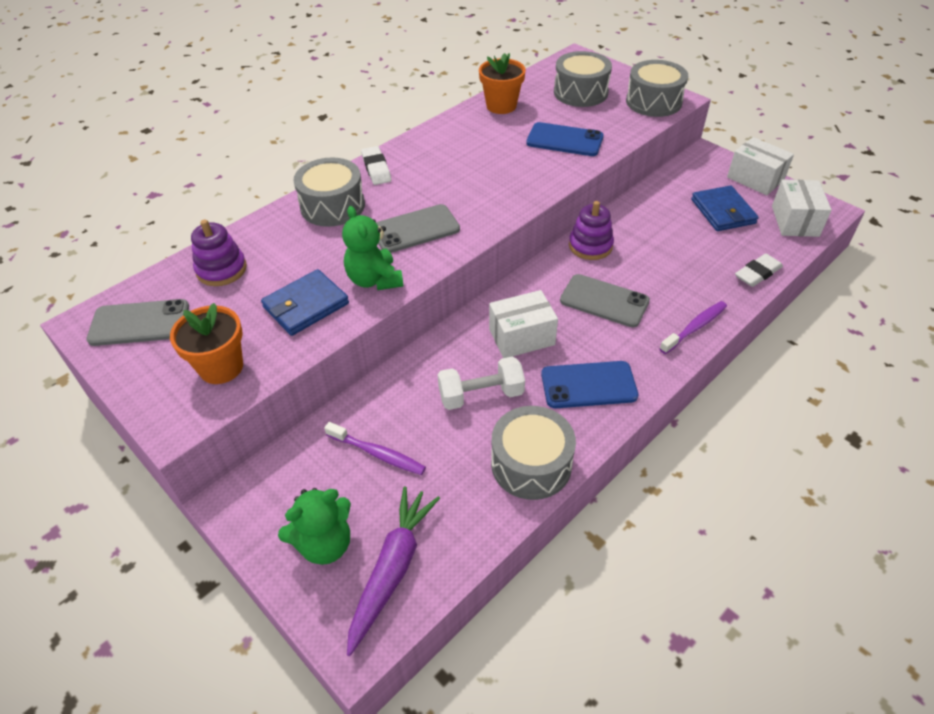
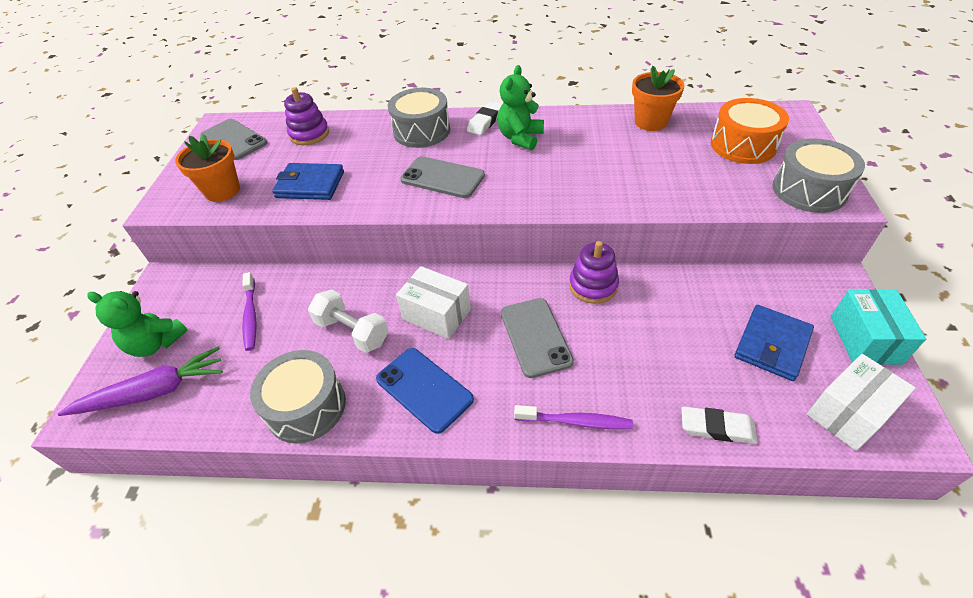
camera: 50 degrees right, 0 degrees up
green teddy bear [342,206,403,290] -> green teddy bear moved to [498,65,544,150]
blue phone [526,122,604,156] -> none
grey drum [554,51,612,107] -> orange drum [711,98,789,164]
white box [727,137,794,195] -> turquoise box [831,290,926,365]

